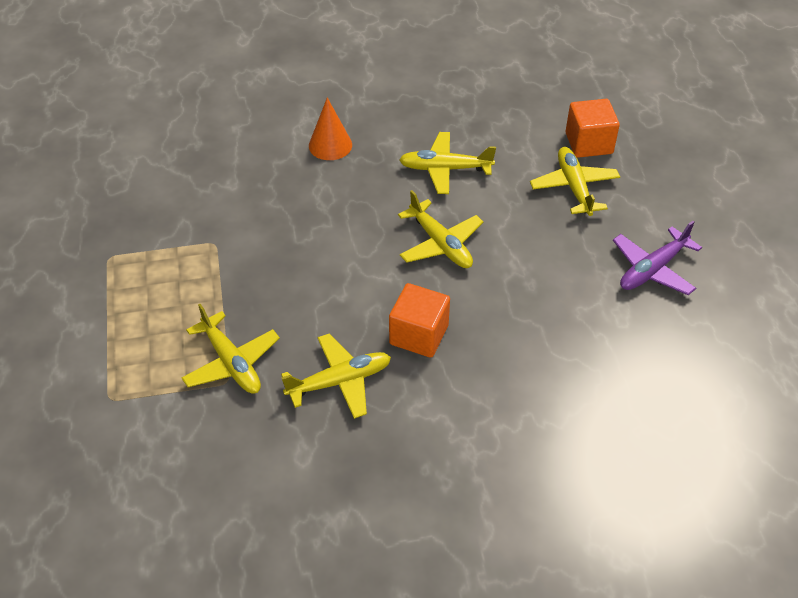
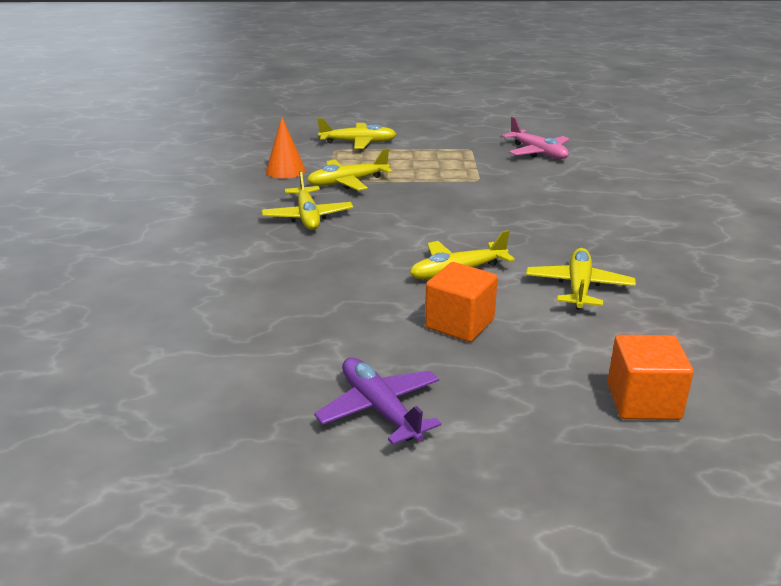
camera: 100 degrees right, 20 degrees down
orange cone [309,97,352,160] -> orange cone moved to [266,117,306,179]
orange cube [389,283,450,358] -> orange cube moved to [425,262,498,342]
yellow plane [530,147,620,216] -> yellow plane moved to [317,118,397,149]
none -> pink plane [502,117,570,159]

